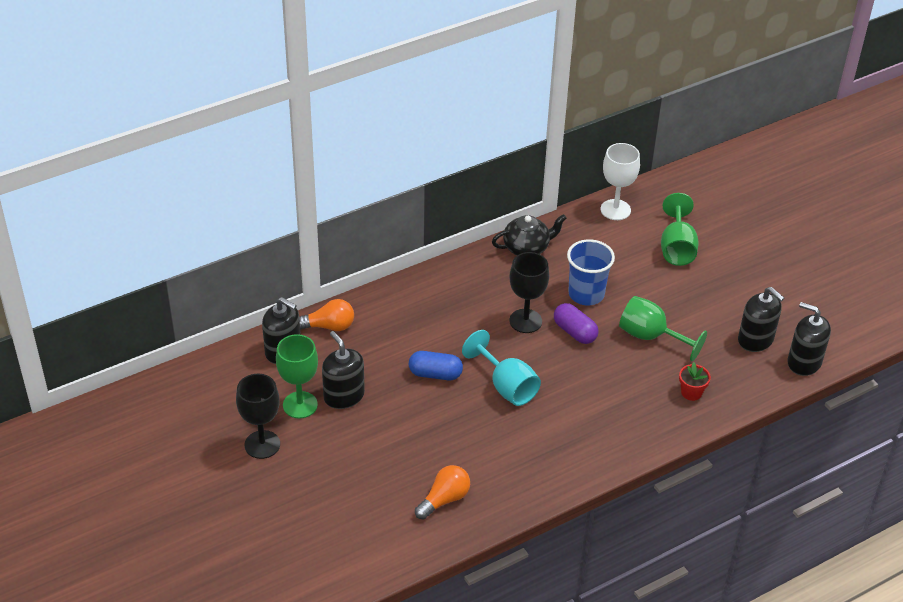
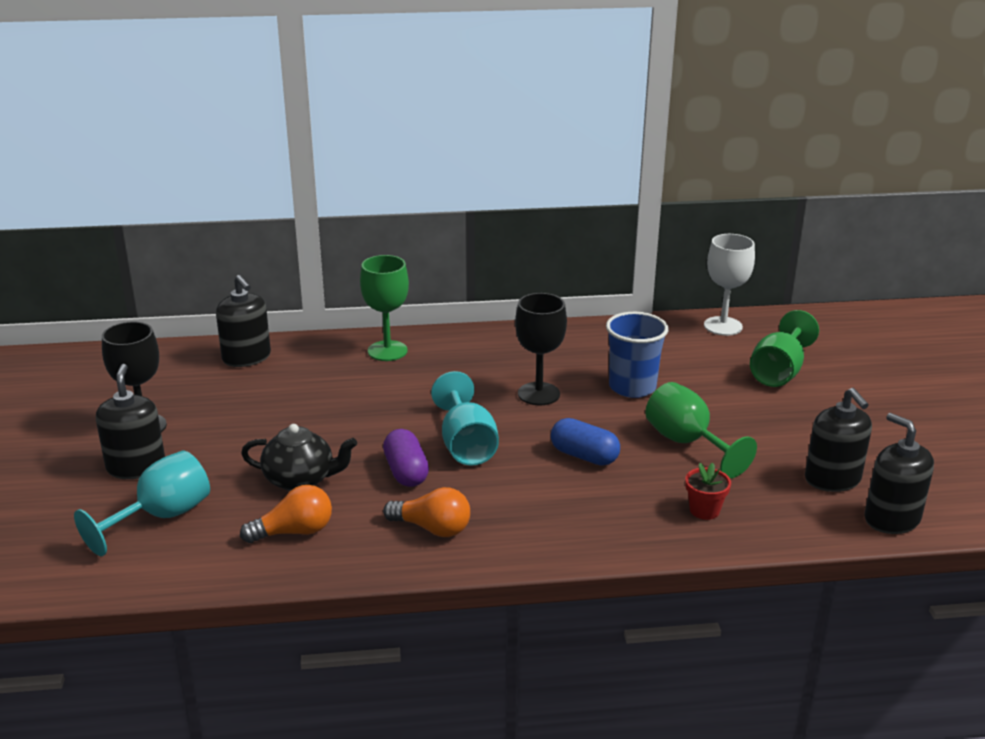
camera: 25 degrees right, 15 degrees down
green goblet [276,334,318,418] -> green goblet moved to [360,255,409,361]
orange light bulb [299,299,354,331] -> orange light bulb moved to [383,487,470,537]
black soap dispenser [322,331,365,409] -> black soap dispenser moved to [96,364,165,479]
blue capsule [409,351,463,380] -> blue capsule moved to [551,418,620,466]
black teapot [492,214,567,255] -> black teapot moved to [241,424,357,491]
purple capsule [554,303,598,344] -> purple capsule moved to [383,429,429,487]
none -> turquoise goblet [74,451,210,556]

